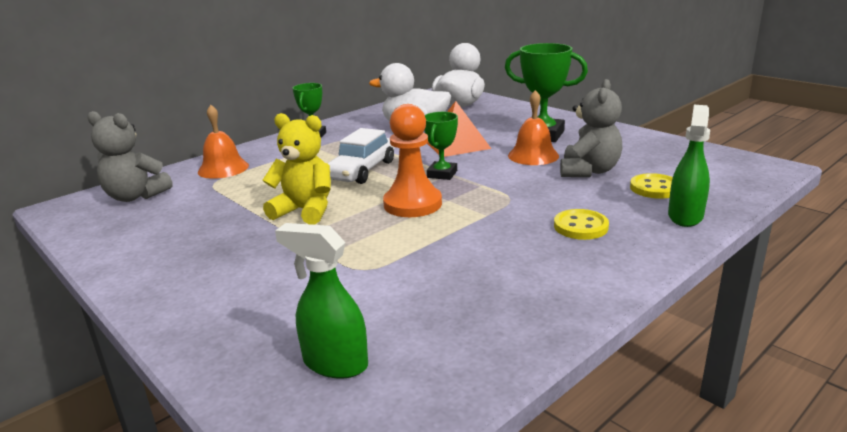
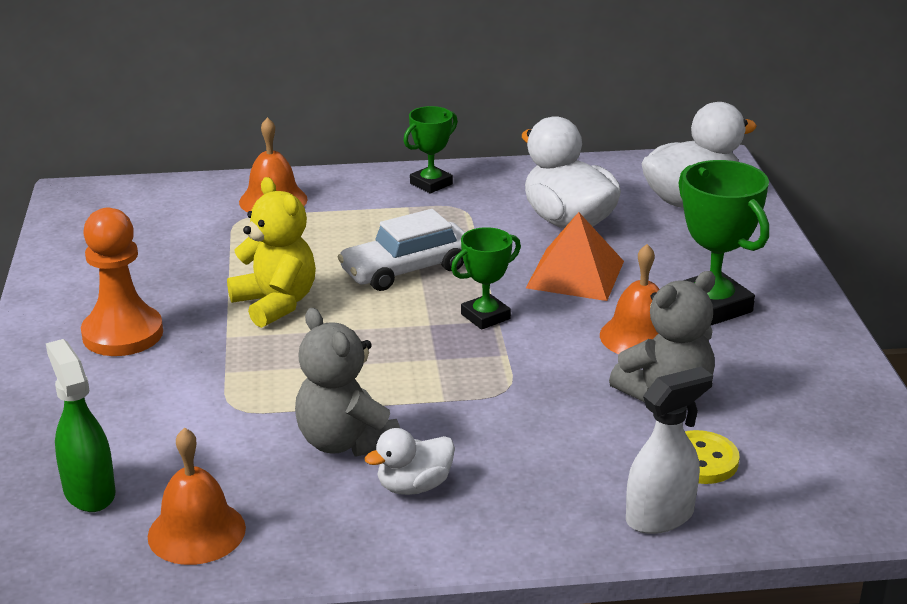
camera: 35 degrees right, 5 degrees up
grey teddy bear [87,111,173,202] -> grey teddy bear moved to [295,308,400,457]
orange pawn [383,104,442,217] -> orange pawn moved to [81,208,163,356]
yellow button [554,209,609,240] -> none
green spray bottle [668,105,710,227] -> white spray bottle [626,367,713,534]
none -> orange bell [148,427,246,565]
none -> white duck [364,428,455,495]

